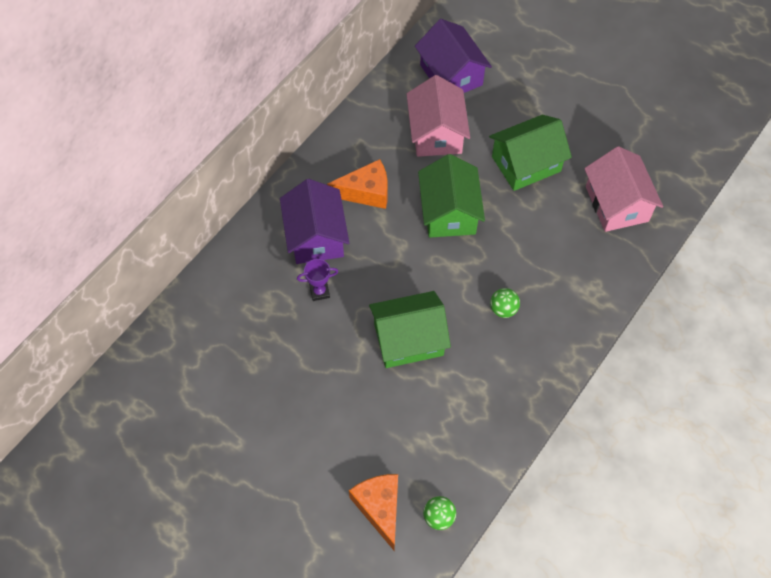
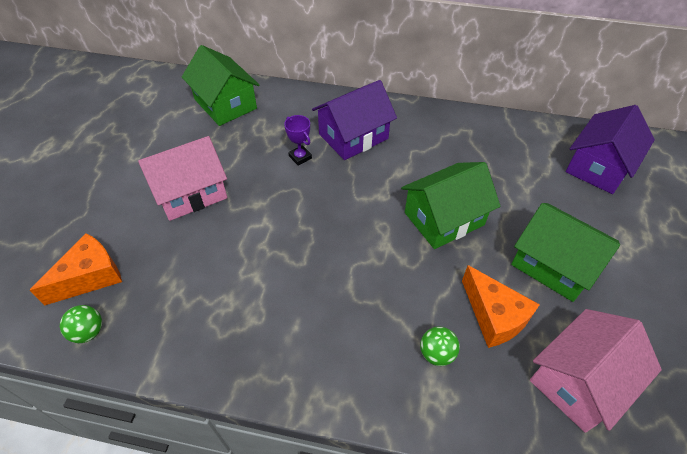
camera: 65 degrees right, 10 degrees down
orange cheese [327,159,388,209] -> orange cheese moved to [462,265,540,348]
green house [369,291,451,368] -> green house moved to [182,45,259,126]
pink house [407,75,470,157] -> pink house moved to [138,136,227,221]
green ball [490,288,520,318] -> green ball moved to [420,327,460,366]

